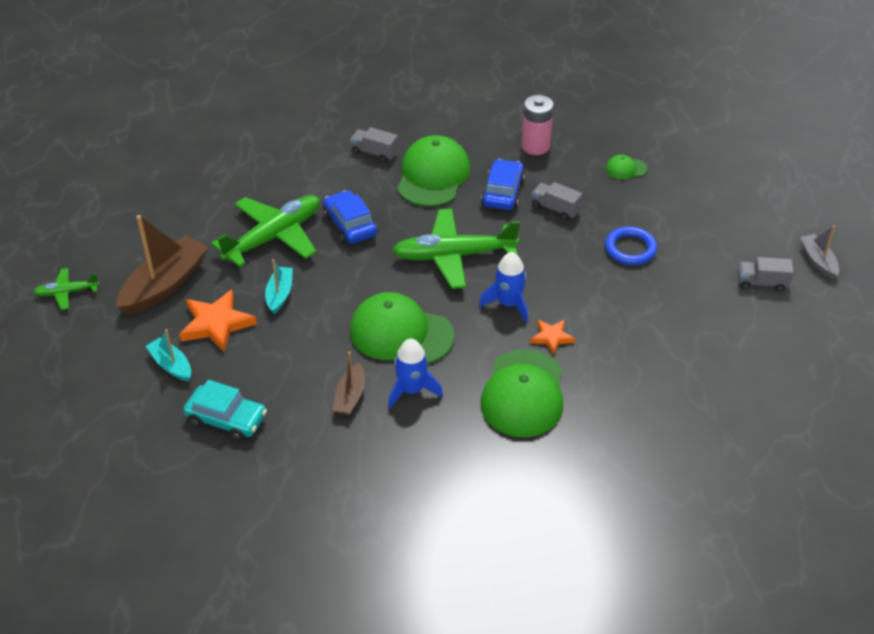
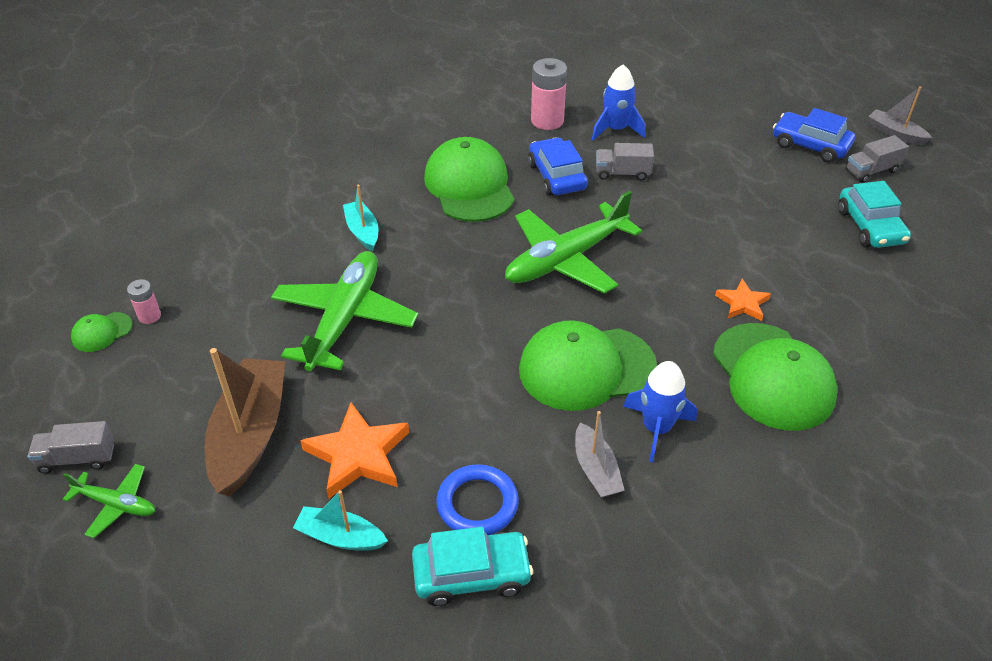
camera: 30 degrees left, 0 degrees up
green plane [34,268,100,310] -> green plane turned 120 degrees counterclockwise [62,464,156,538]
turquoise boat [265,259,293,314] -> turquoise boat moved to [343,185,378,251]
blue car [323,190,377,244] -> blue car moved to [773,108,855,163]
brown boat [333,352,365,416] -> grey boat [575,411,625,497]
grey truck [350,127,398,162] -> grey truck moved to [28,421,114,474]
blue rocket [479,252,528,322] -> blue rocket moved to [592,64,645,141]
blue ring [605,226,657,265] -> blue ring moved to [436,464,519,535]
green cap [606,155,647,180] -> green cap moved to [71,312,133,352]
none -> pink battery [127,279,161,324]
none -> turquoise car [838,181,911,248]

